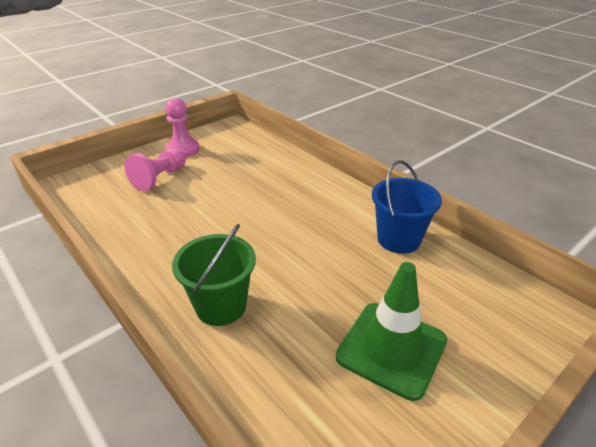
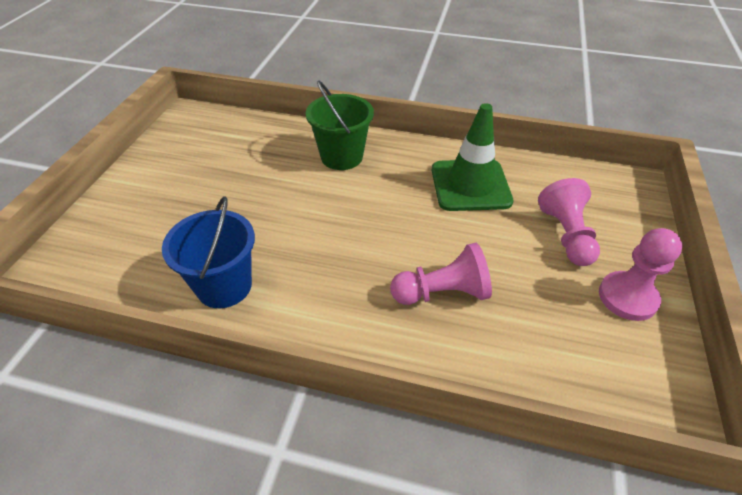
camera: 145 degrees right, 10 degrees up
green traffic cone [336,262,447,401] -> green traffic cone moved to [432,103,513,211]
none -> pink pawn [390,243,492,305]

